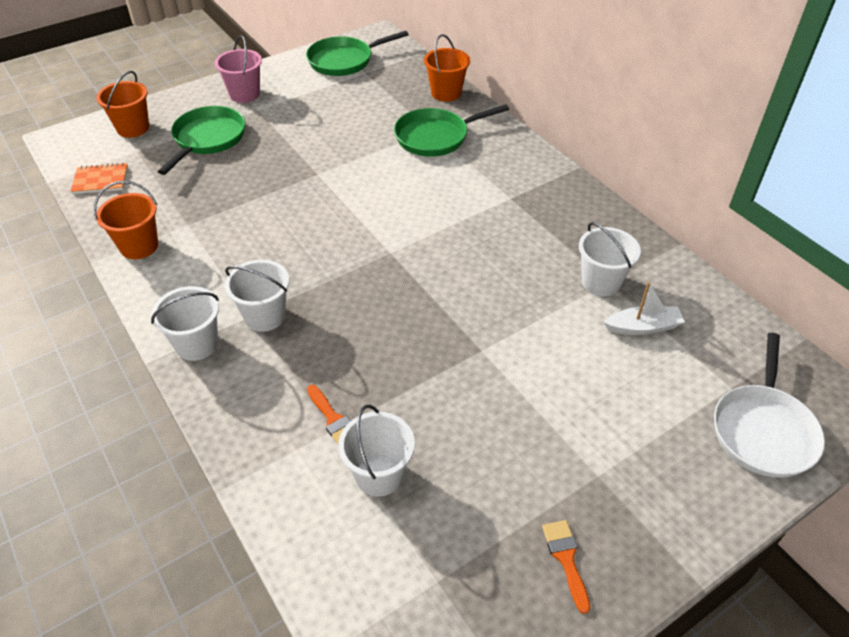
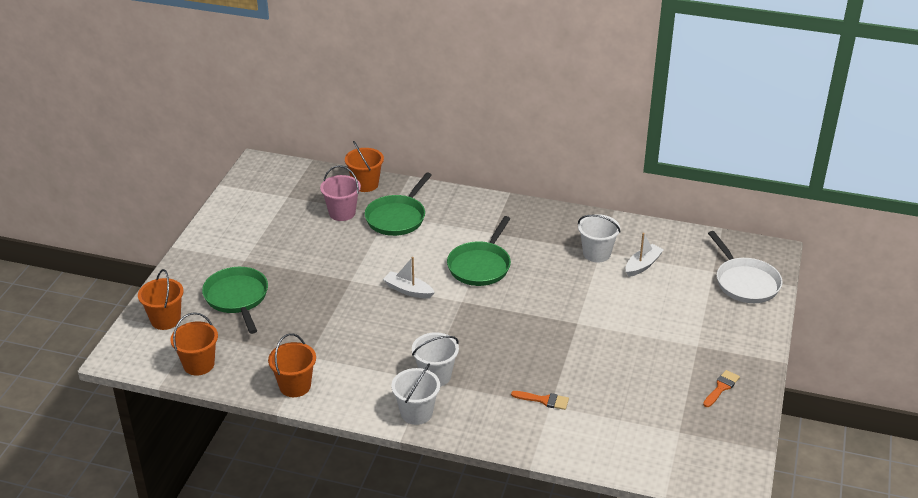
camera: 40 degrees left, 10 degrees down
orange notebook [71,163,128,194] -> orange bucket [171,312,218,376]
pink bucket [215,35,262,103] -> pink bucket moved to [320,165,361,221]
green pan [306,31,409,76] -> green pan moved to [447,216,511,286]
white bucket [338,405,415,497] -> none
orange brush [542,520,590,614] -> orange brush turned 90 degrees clockwise [703,370,740,407]
none -> white boat [383,257,435,299]

